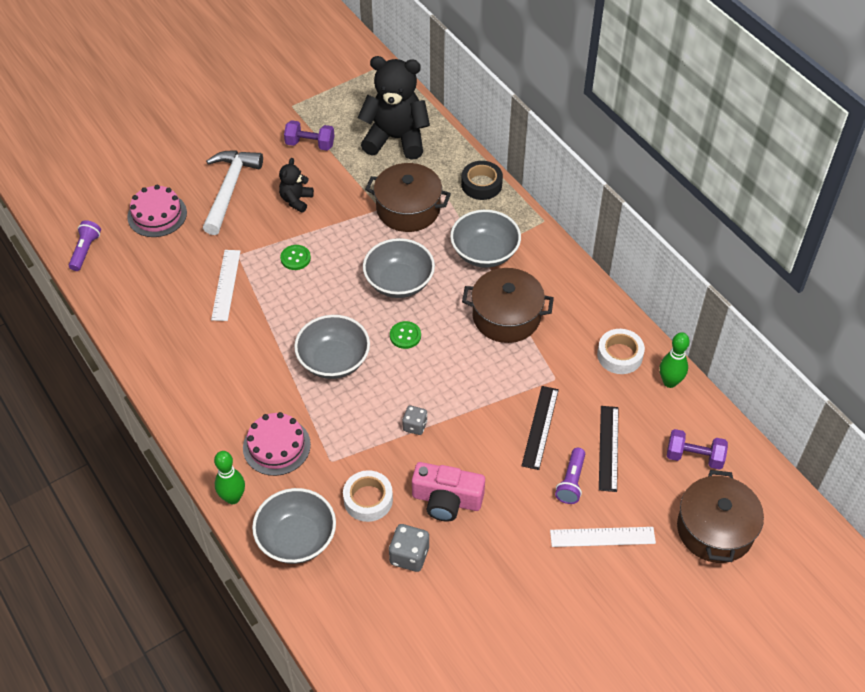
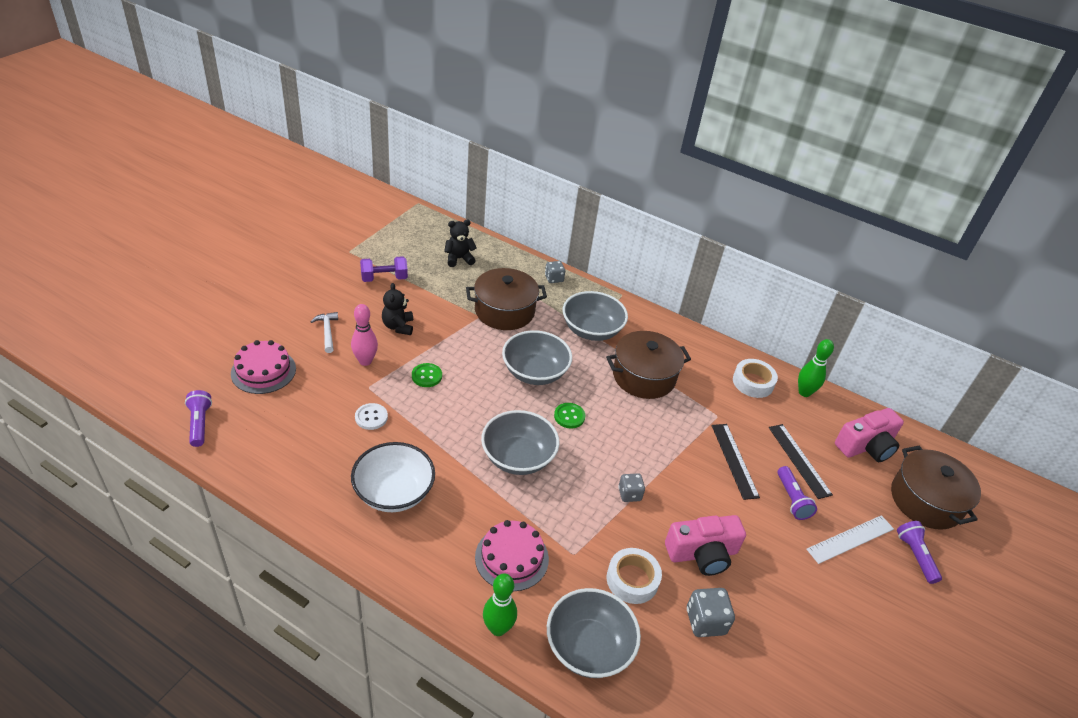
camera: 30 degrees left, 10 degrees down
white hammer [203,150,263,235] -> white hammer [311,312,338,353], size x0.50
white ruler [211,250,241,321] -> white button [355,403,388,430]
black teddy bear [358,56,430,160] -> black teddy bear [444,220,477,267], size x0.49
black tape [461,161,503,200] -> grey dice [545,261,565,283]
purple dumbbell [667,429,728,470] -> pink camera [835,408,904,462]
none -> pink bowling pin [351,304,378,366]
none -> white bowl [351,442,435,512]
none -> purple flashlight [897,521,942,584]

